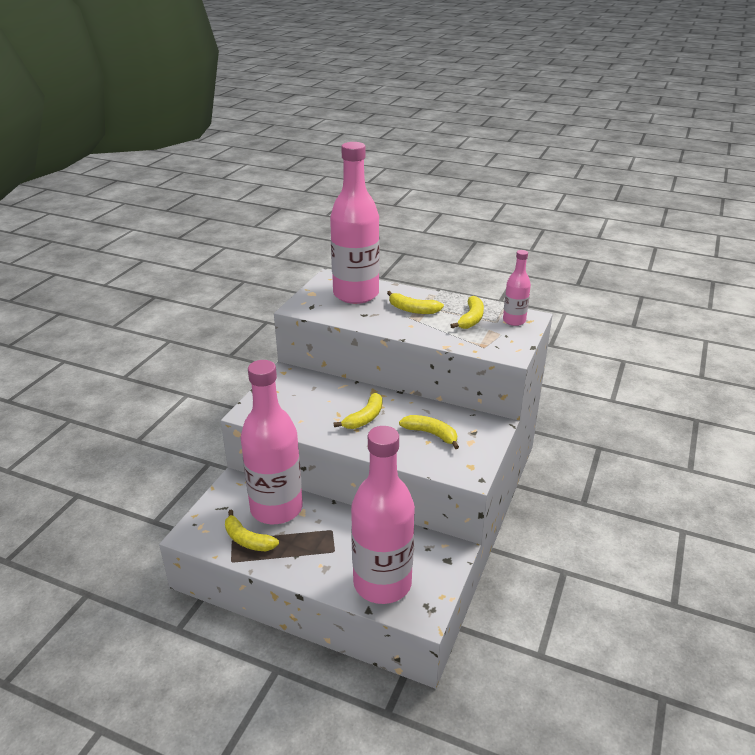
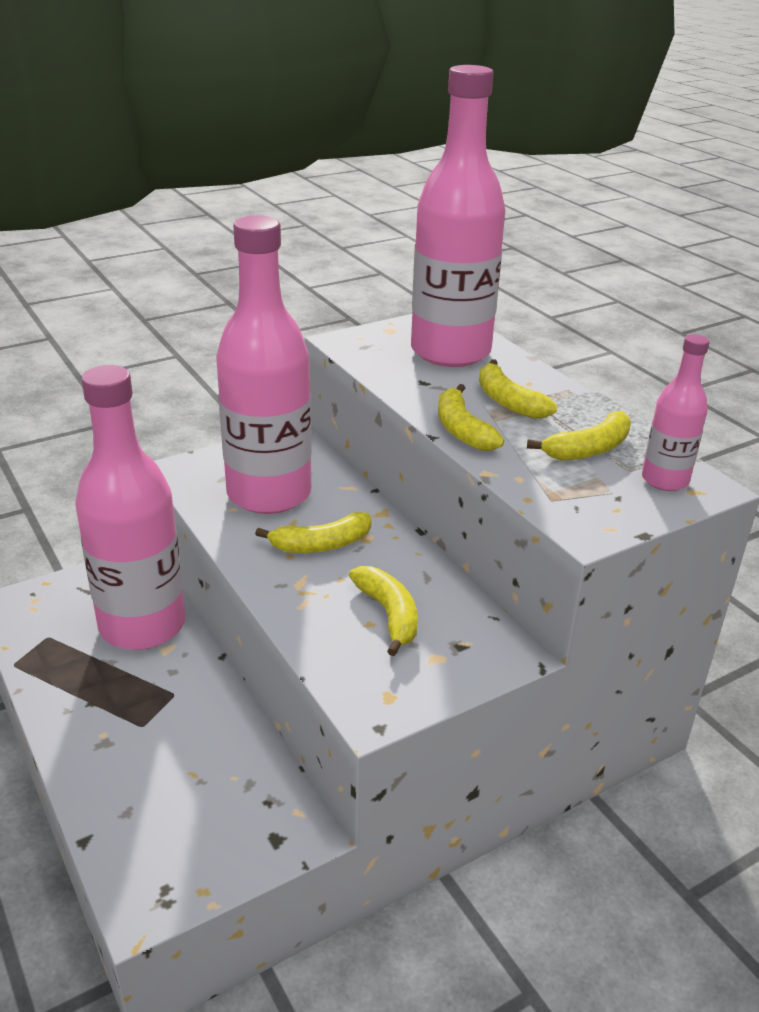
camera: 35 degrees right, 0 degrees up
yellow banana [225,510,279,551] -> yellow banana moved to [438,384,504,451]
pink bottle [351,426,415,604] -> pink bottle moved to [216,215,312,514]

